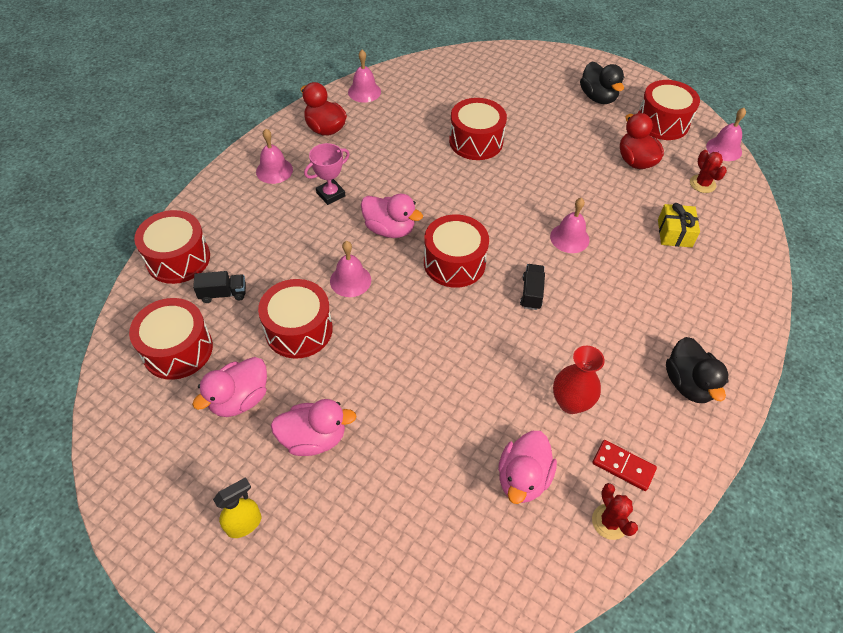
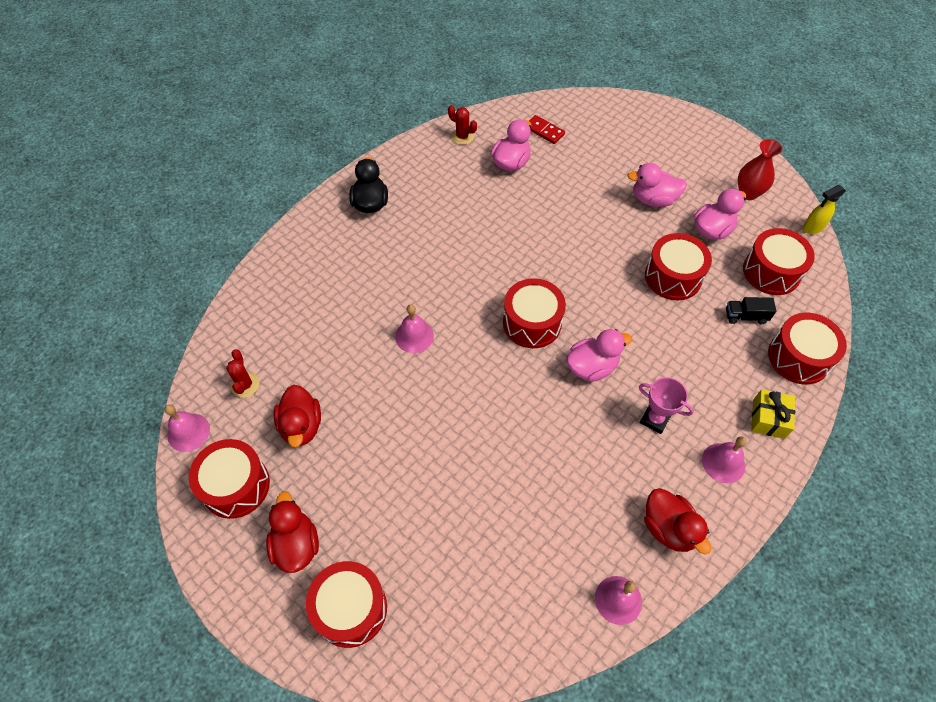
camera: 170 degrees left, 5 degrees up
yellow spray bottle [213,477,261,538] -> yellow spray bottle moved to [803,185,846,234]
pink trophy [304,143,350,205] -> pink trophy turned 60 degrees clockwise [639,377,694,434]
pink bell [330,241,371,297] -> none
pink duck [361,194,423,238] -> pink duck turned 120 degrees clockwise [566,329,632,382]
red drum [449,98,507,160] -> red drum moved to [306,561,387,648]
black truck [520,264,545,310] -> none
red vase [553,346,605,414] -> red vase moved to [738,139,782,200]
black duck [580,61,624,104] -> red duck [266,492,319,573]
red cactus [592,483,638,540] -> red cactus turned 45 degrees counterclockwise [448,105,477,145]
red domino [593,440,657,491] -> red domino moved to [529,115,565,144]
yellow gift [658,203,700,247] -> yellow gift moved to [751,389,795,439]

